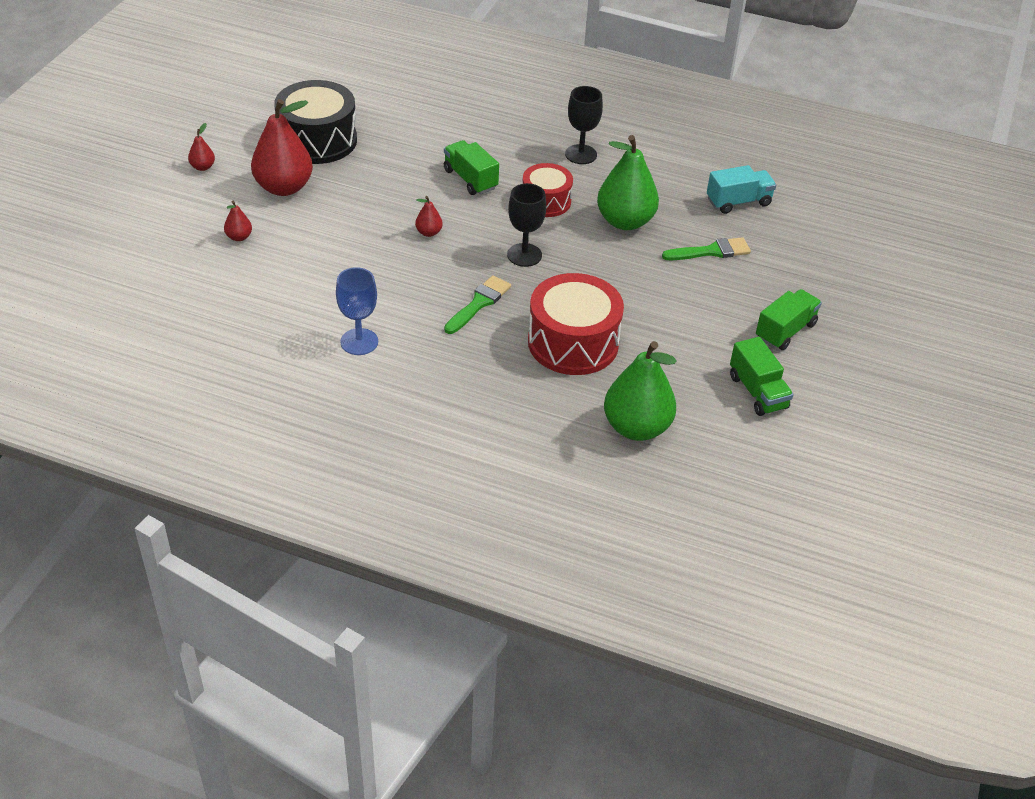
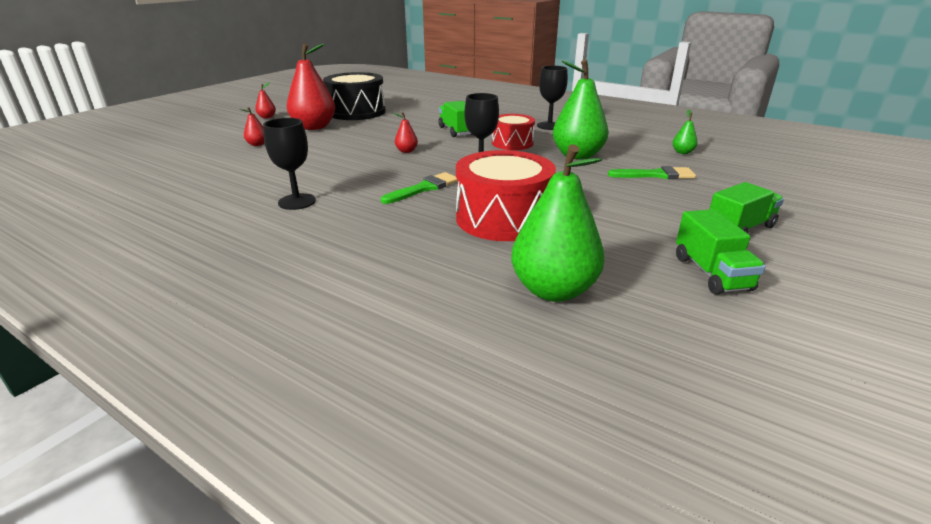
camera: 15 degrees right, 15 degrees down
blue goblet [336,267,378,355] -> black goblet [263,118,316,210]
turquoise truck [707,165,776,214] -> green pear [673,110,697,154]

